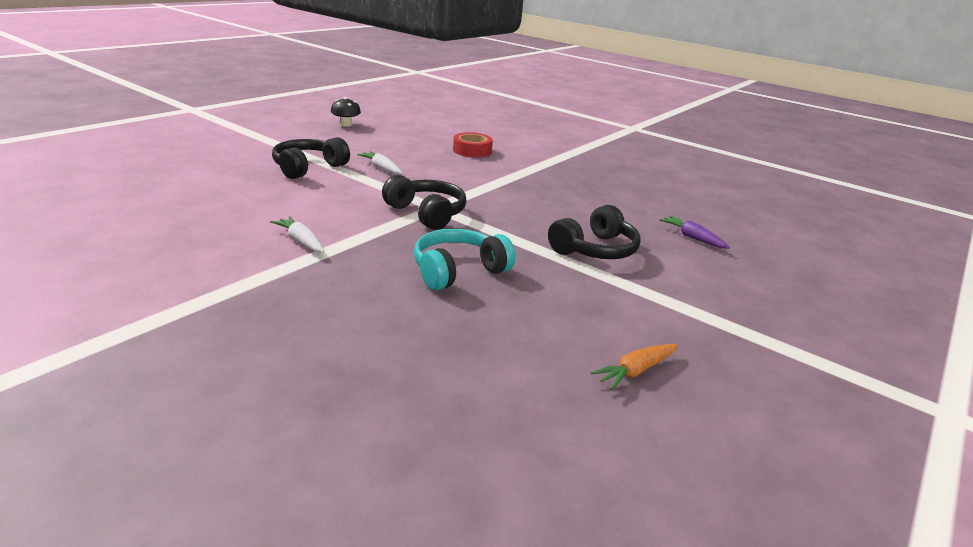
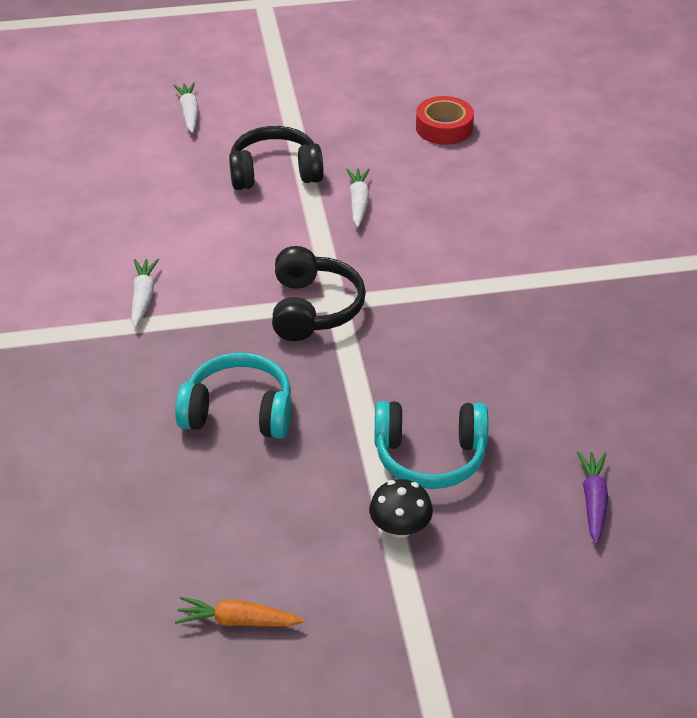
camera: 45 degrees right, 15 degrees up
black mushroom [331,97,361,127] -> black mushroom moved to [369,479,433,538]
red tape [453,132,493,157] -> red tape moved to [416,96,474,145]
black headphones [548,205,640,259] -> turquoise headphones [374,401,488,489]
none -> white carrot [173,83,199,133]

